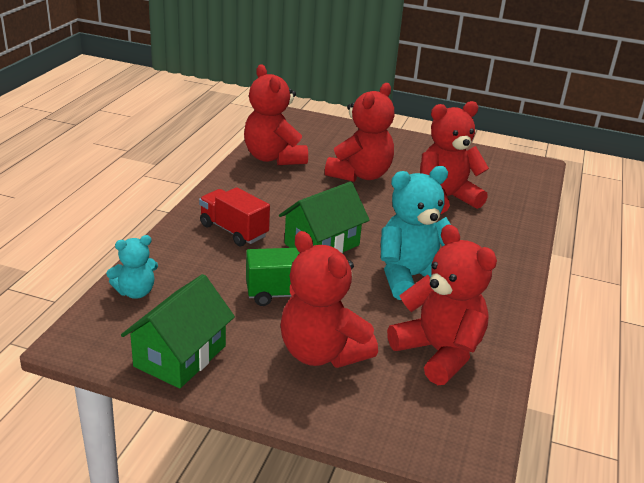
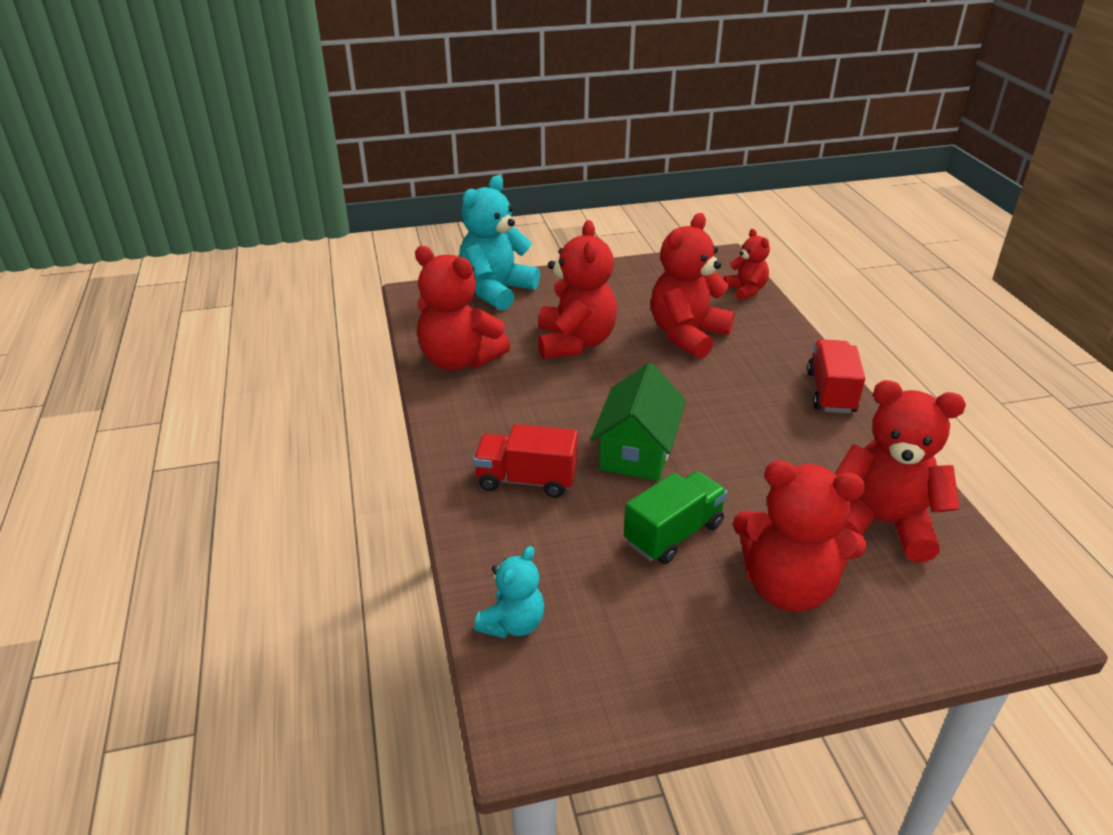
camera: 30 degrees left, 5 degrees up
green house [121,274,235,389] -> none
turquoise teddy bear [381,166,451,300] -> turquoise teddy bear moved to [459,175,540,311]
none -> red teddy bear [723,229,770,301]
none -> red truck [807,339,865,413]

